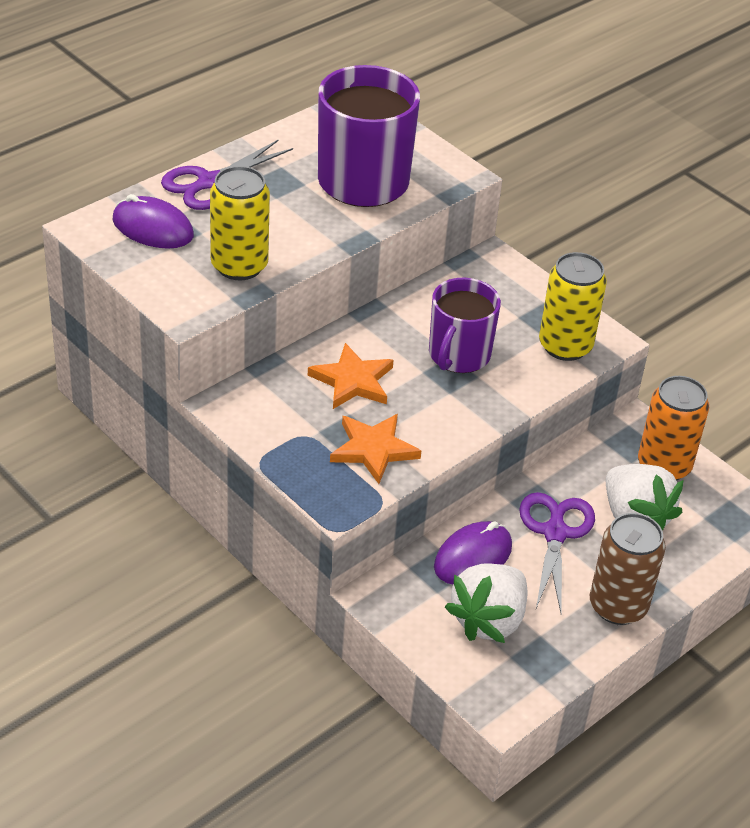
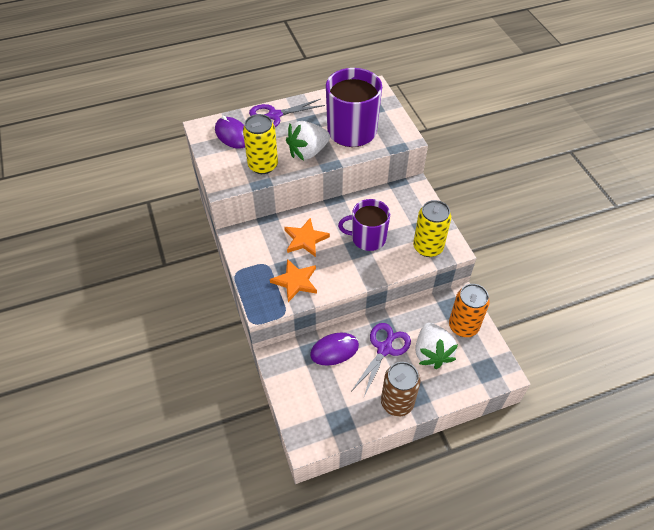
camera: 25 degrees right, 10 degrees up
purple mug [429,278,501,373] -> purple mug turned 45 degrees clockwise [338,199,390,251]
white strawberry [445,563,527,643] -> white strawberry moved to [286,121,330,160]

